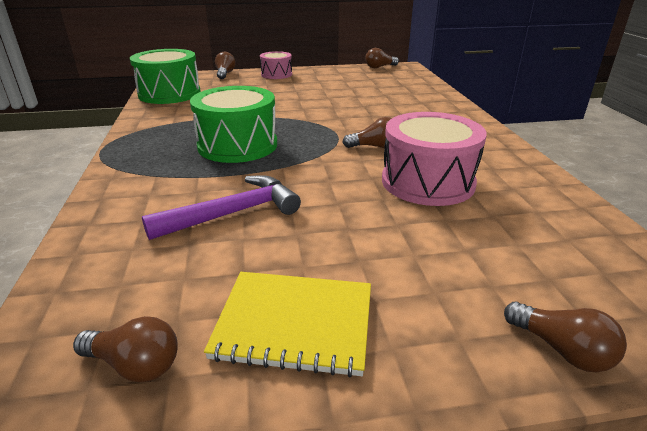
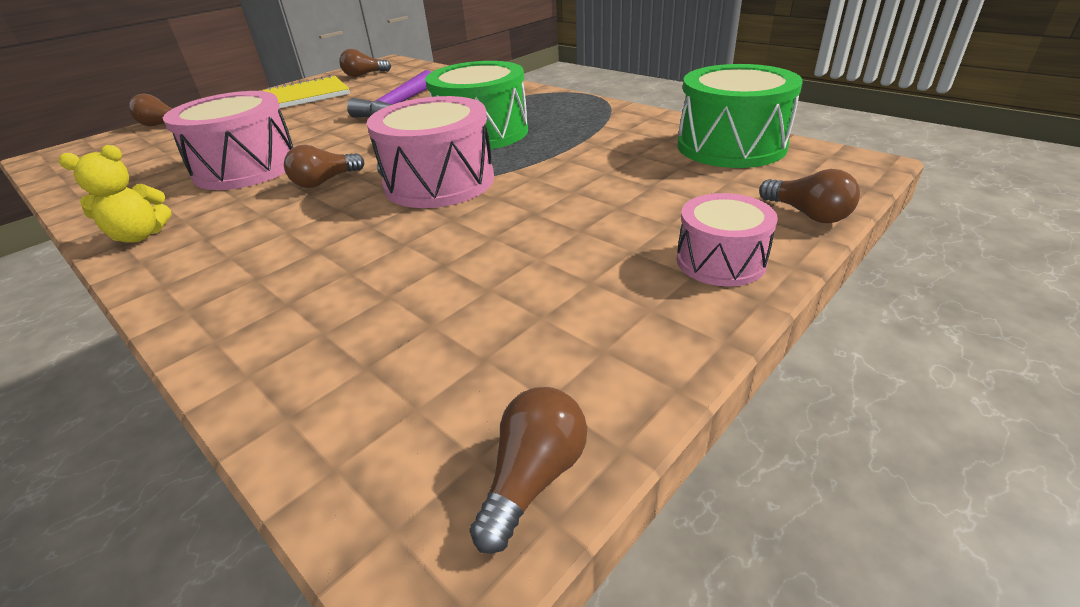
camera: 145 degrees right, 5 degrees up
none -> yellow teddy bear [59,145,172,243]
none -> pink drum [367,96,494,208]

